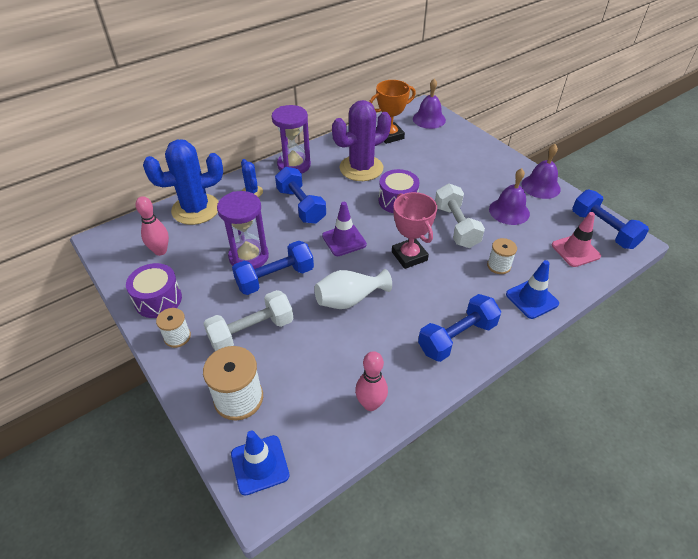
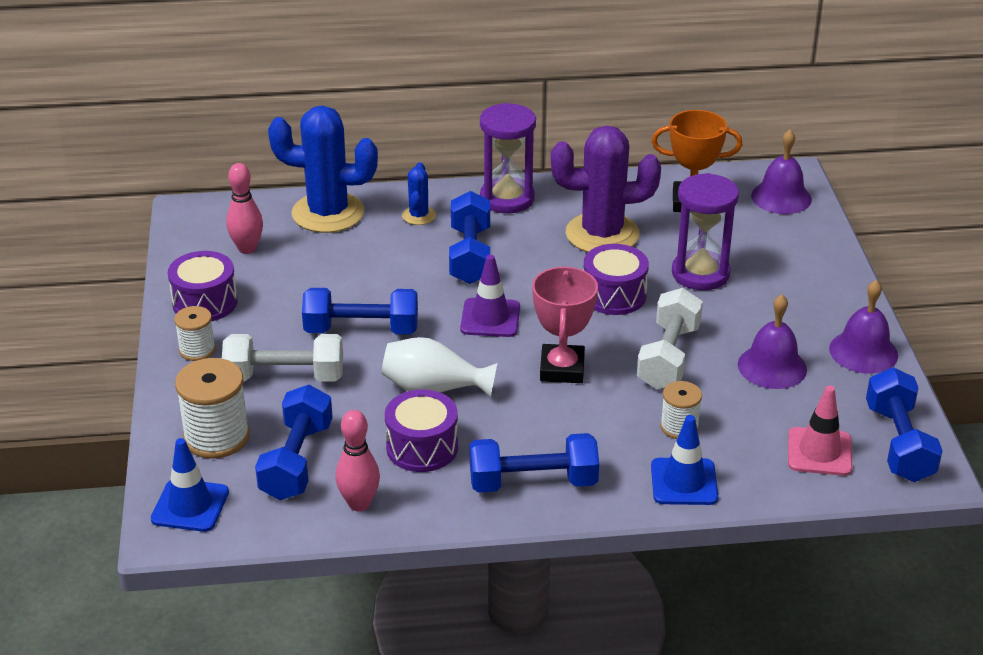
camera: 30 degrees right, 10 degrees down
purple hourglass [217,191,269,269] -> purple hourglass moved to [672,173,739,290]
none -> blue dumbbell [255,385,333,500]
none -> purple drum [385,389,458,472]

